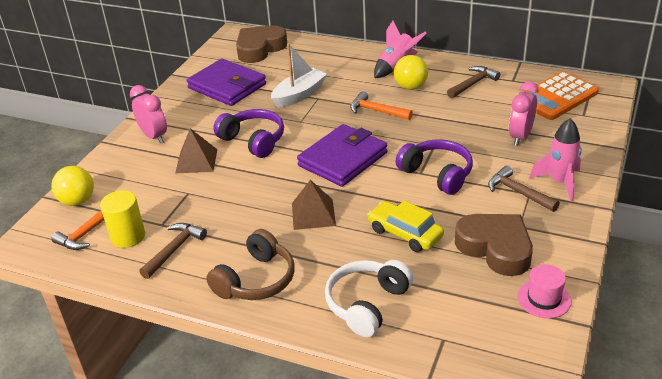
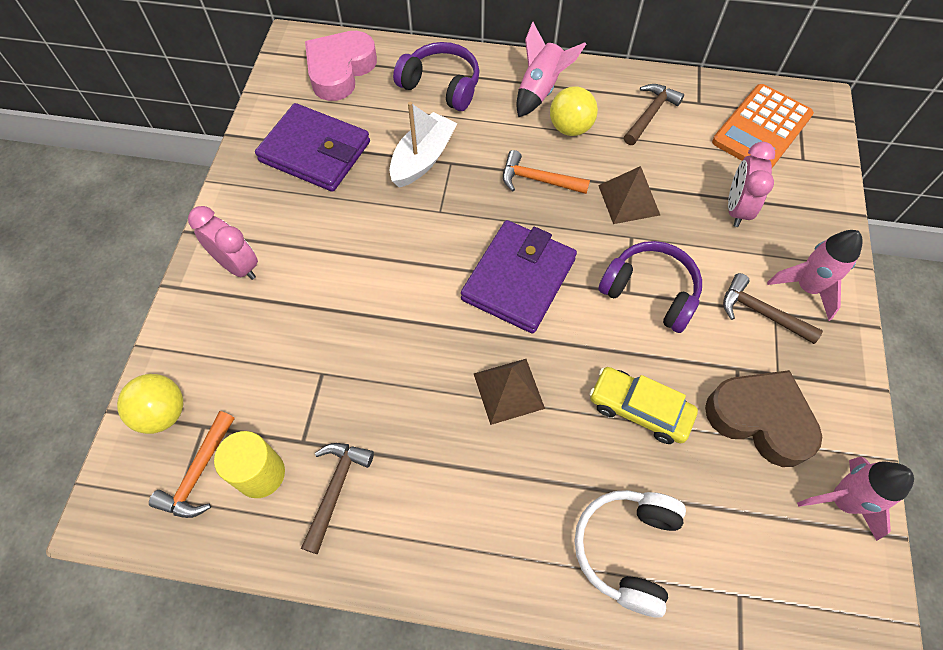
camera: 15 degrees left, 25 degrees up
brown pyramid [175,128,218,173] -> brown pyramid moved to [598,166,660,224]
brown headphones [206,229,295,300] -> none
purple headphones [213,109,284,158] -> purple headphones moved to [393,42,480,111]
brown heart [236,25,287,63] -> pink heart [305,31,377,101]
pink hat [517,264,572,318] -> pink rocket [797,457,914,541]

